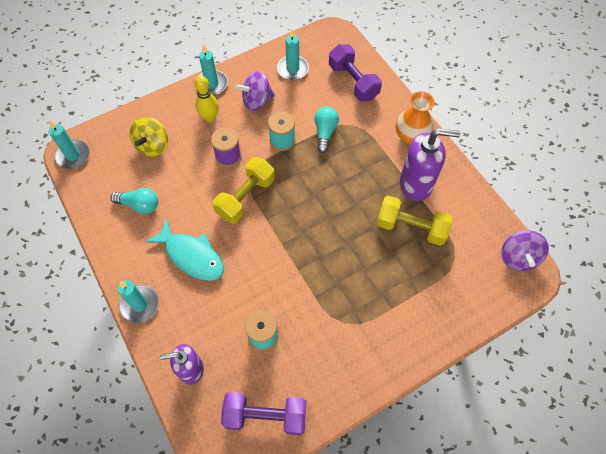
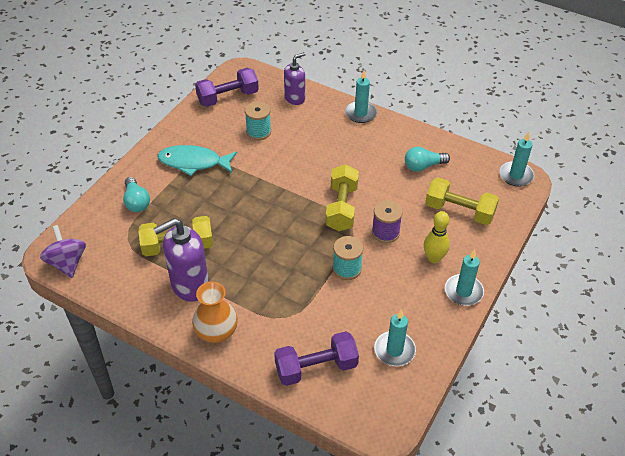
camera: 150 degrees right, 15 degrees down
yellow spinning top [130,117,168,157] -> yellow dumbbell [425,177,499,225]
turquoise fish [145,219,224,281] -> turquoise fish moved to [157,145,237,176]
purple spinning top [235,71,275,111] -> none
turquoise light bulb [314,106,339,153] -> turquoise light bulb moved to [123,177,150,212]
purple dumbbell [329,44,382,101] -> purple dumbbell turned 45 degrees counterclockwise [274,331,359,386]

